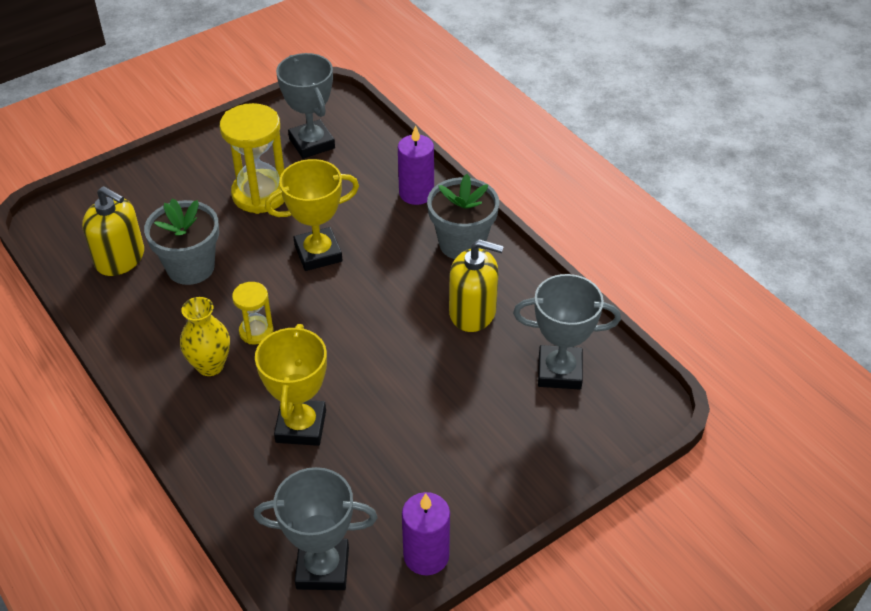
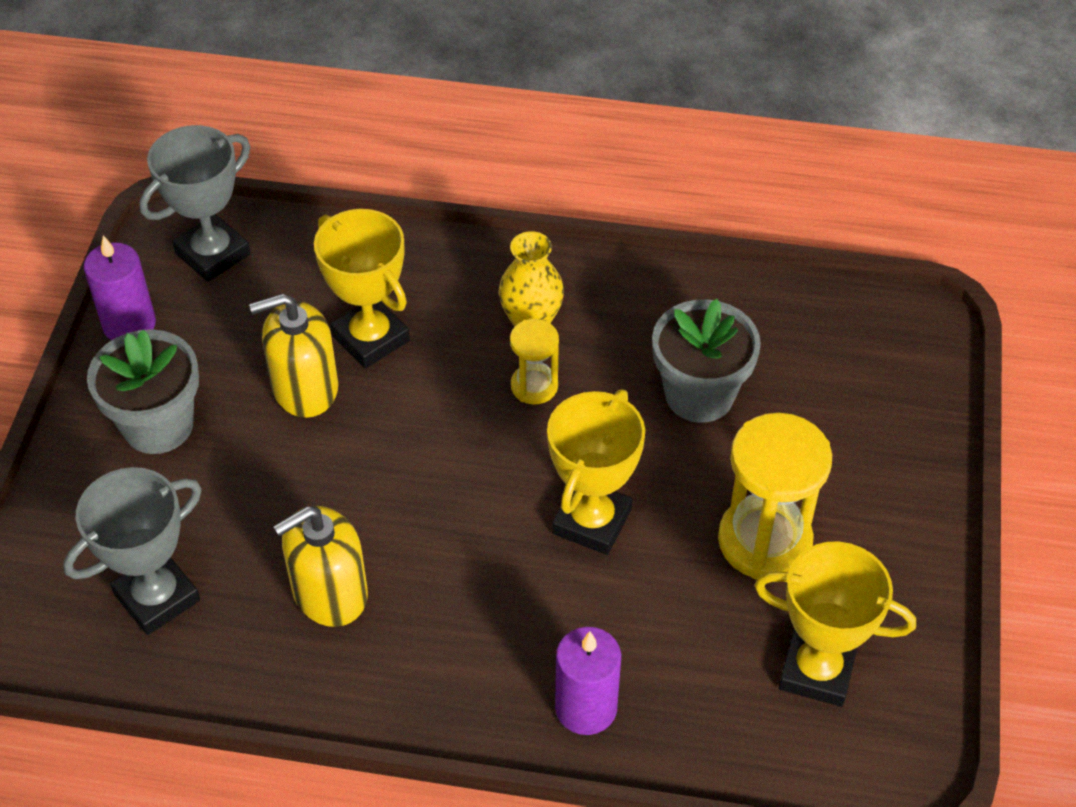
camera: 135 degrees right, 5 degrees up
yellow soap dispenser [82,186,144,276] -> yellow soap dispenser moved to [249,293,338,418]
grey trophy [276,53,335,159] -> yellow trophy [754,542,916,707]
grey flower pot [427,174,499,259] -> grey flower pot moved to [87,329,199,454]

